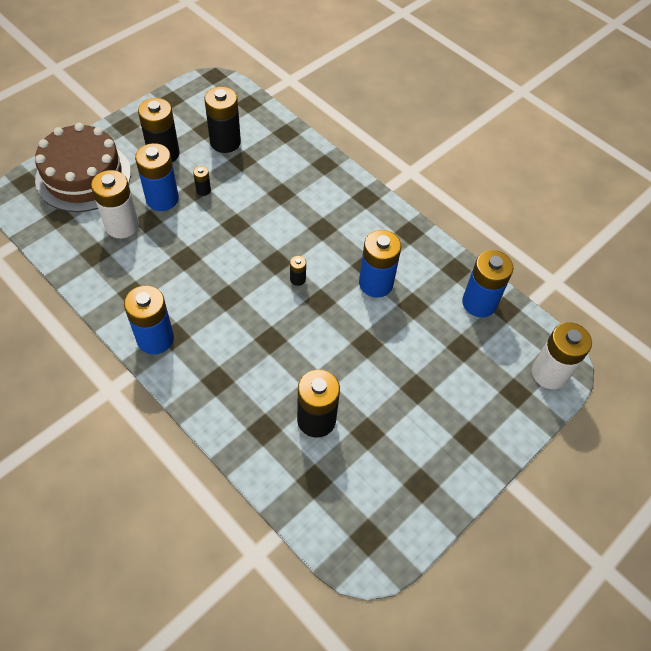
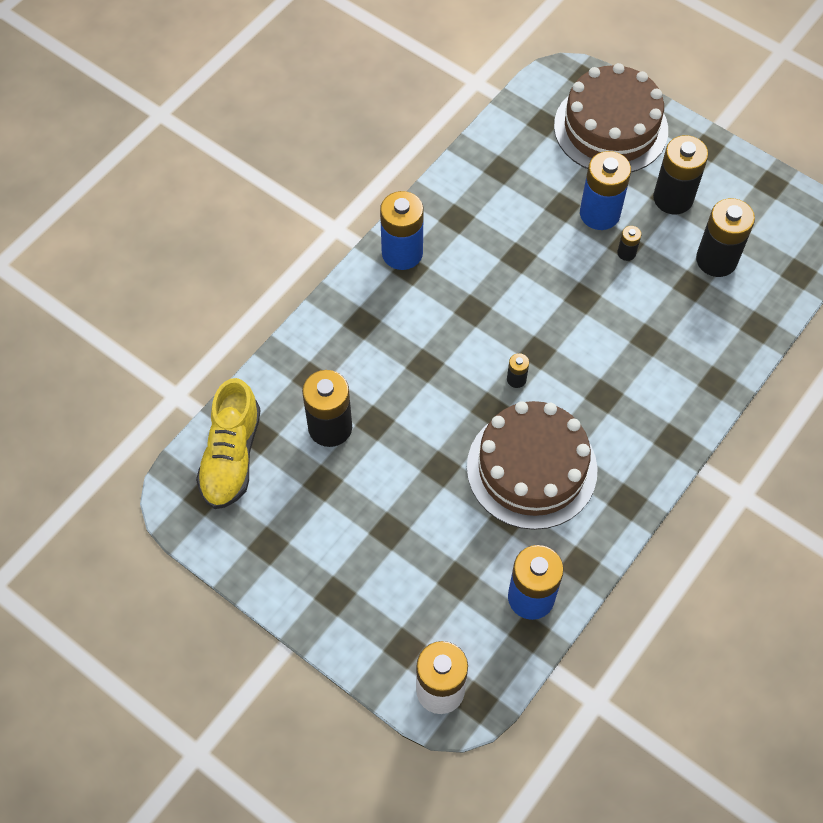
camera: 85 degrees right, 5 degrees up
white battery [91,170,139,238] -> none
blue battery [359,230,401,297] -> brown cake [467,401,598,530]
none -> yellow shoe [196,378,261,509]

